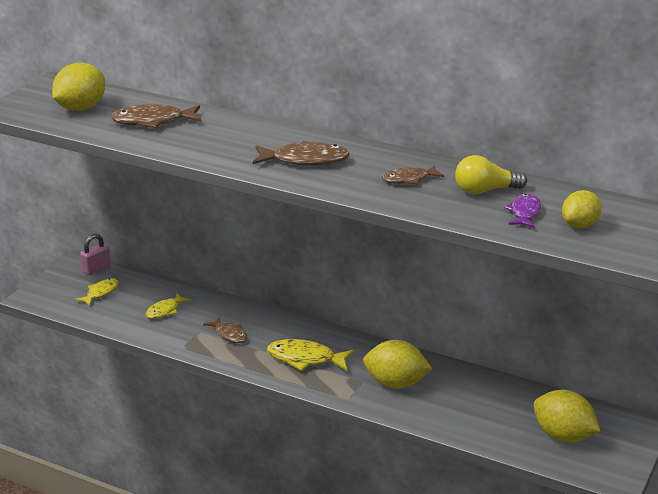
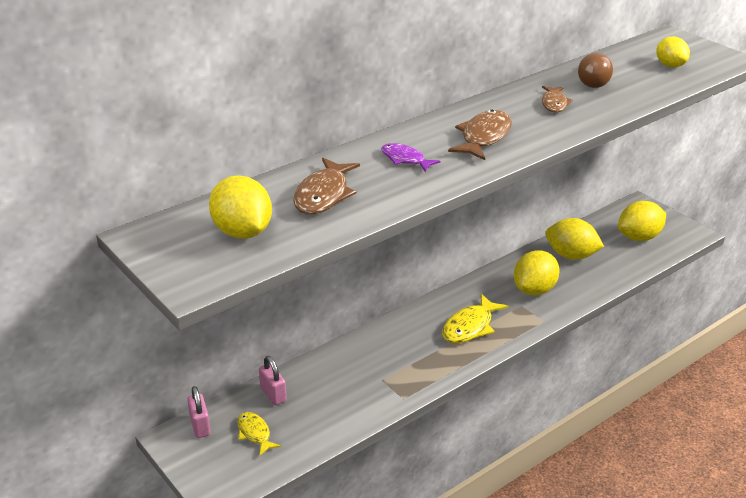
camera: 65 degrees left, 5 degrees up
yellow fish [145,293,191,319] -> none
brown fish [203,316,248,343] -> none
yellow light bulb [455,155,527,195] -> brown light bulb [578,53,613,88]
purple fish [505,194,541,228] -> purple fish moved to [381,143,440,172]
none -> pink padlock [259,356,287,405]
none -> yellow lemon [545,218,604,260]

